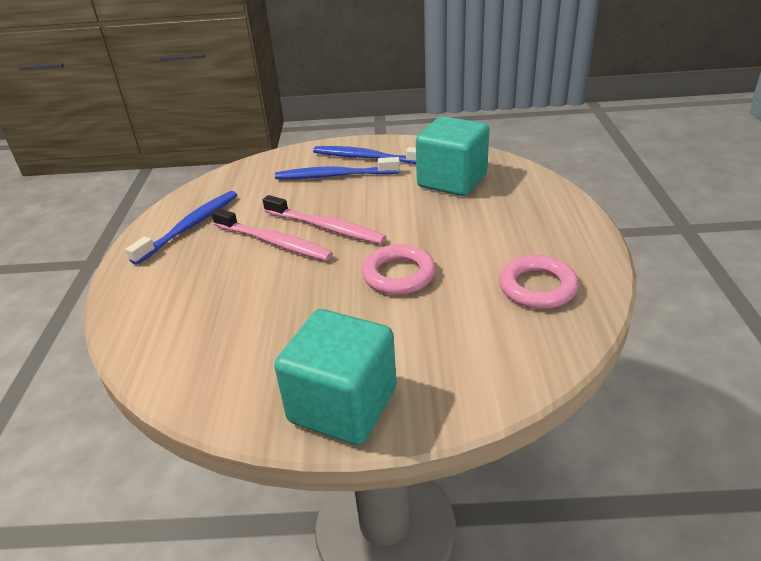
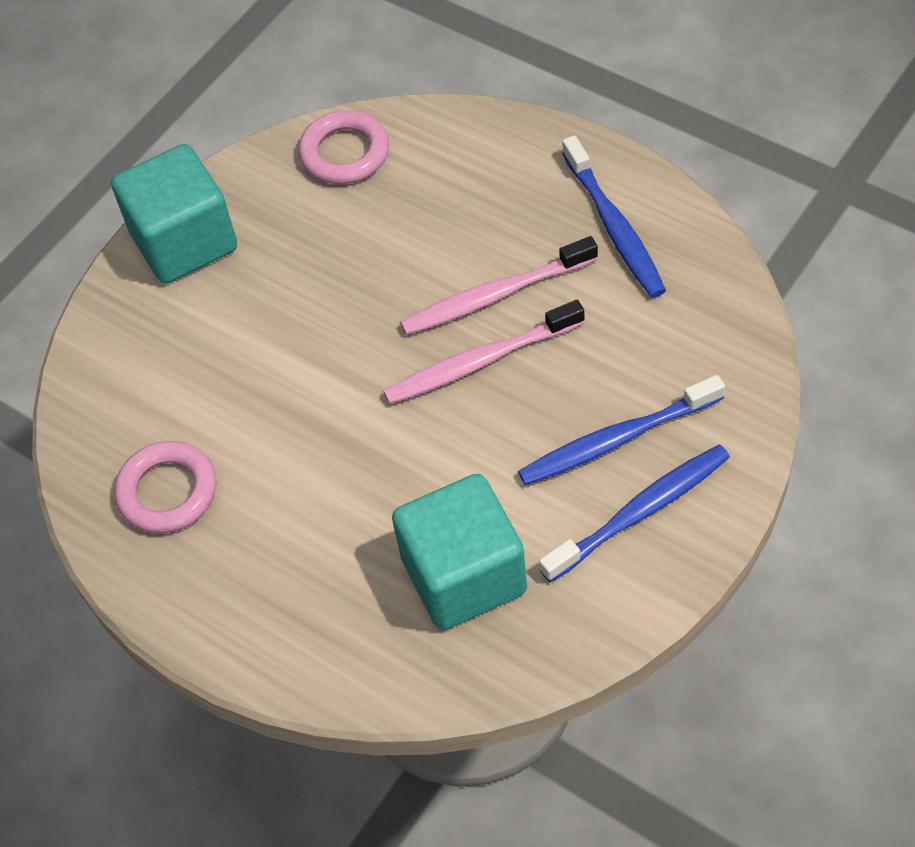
camera: 130 degrees right, 20 degrees up
blue toothbrush [275,157,400,179] -> blue toothbrush turned 150 degrees counterclockwise [518,375,725,485]
pink ring [362,244,436,295] -> pink ring moved to [298,110,389,184]

